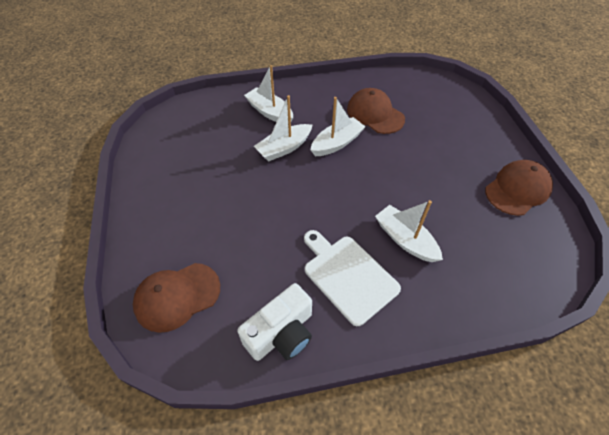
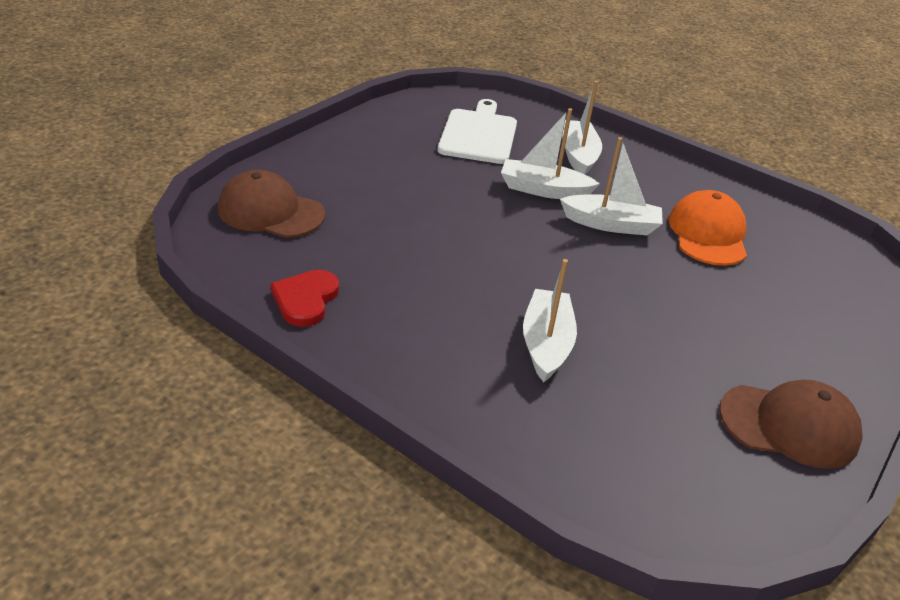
camera: 45 degrees right, 15 degrees down
white camera [237,283,312,361] -> red heart [270,270,339,327]
white cutting board [304,230,401,326] -> white cutting board moved to [438,99,517,164]
brown cap [347,88,405,134] -> orange cap [669,190,747,266]

